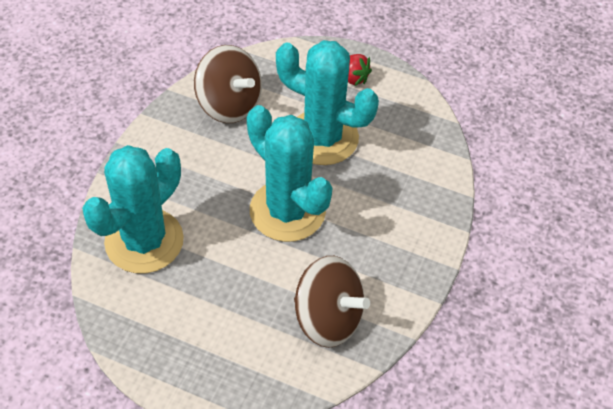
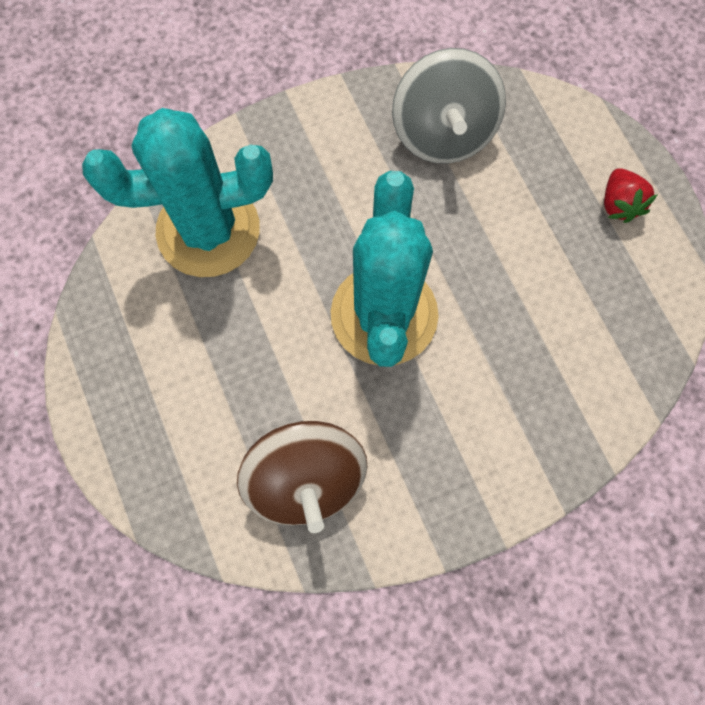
camera: 45 degrees right, 20 degrees up
brown spinning top [194,45,262,123] -> grey spinning top [392,48,506,164]
turquoise cactus [276,40,379,165] -> none

